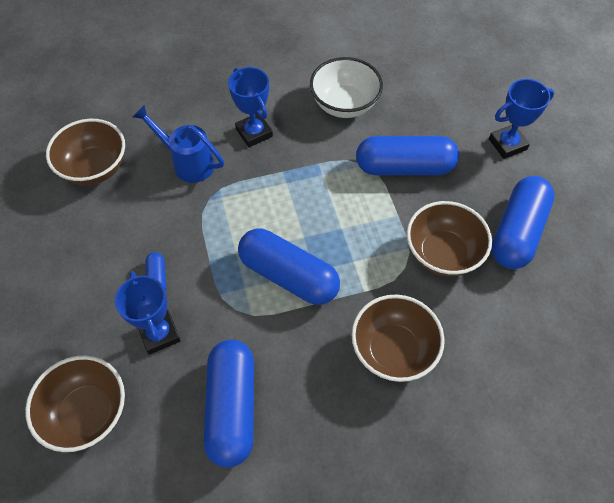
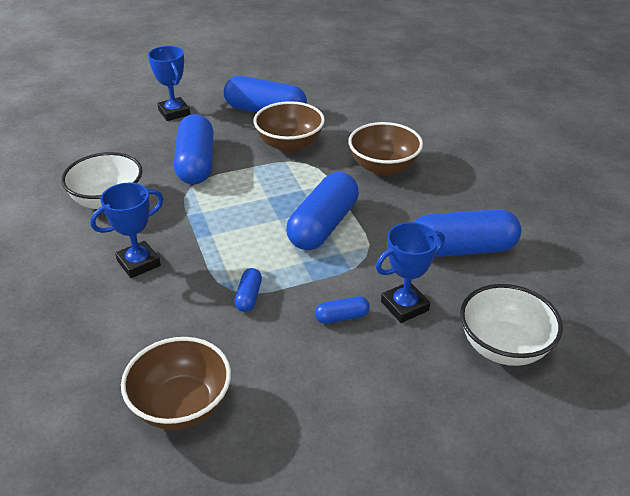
camera: 95 degrees left, 20 degrees down
brown bowl [25,356,125,452] -> white bowl [460,284,563,366]
blue watering can [133,104,224,183] -> none
none -> blue capsule [235,268,262,312]

